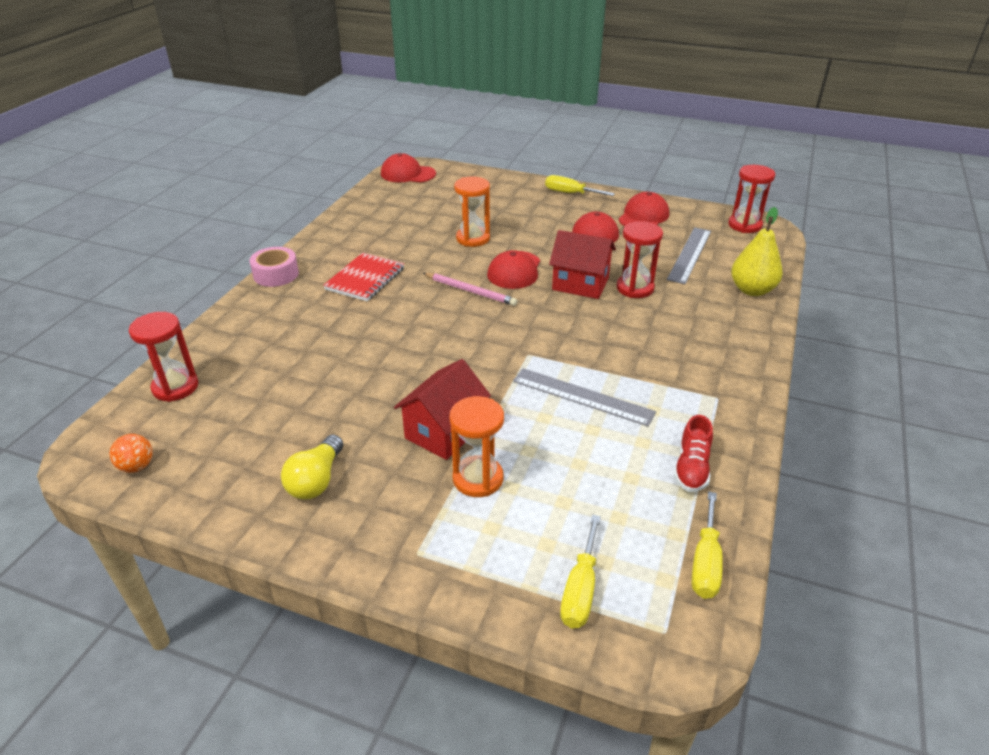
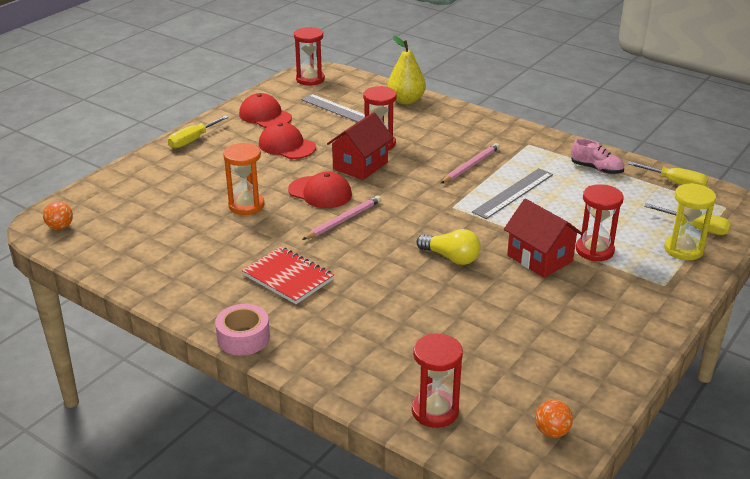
camera: 75 degrees left, 5 degrees down
yellow light bulb [281,435,343,499] -> yellow light bulb moved to [416,229,481,265]
red cap [381,153,436,183] -> orange ball [43,201,73,230]
orange hourglass [450,396,504,497] -> red hourglass [576,184,624,261]
red shoe [674,415,713,492] -> pink shoe [571,139,624,174]
none -> pink pencil [441,143,500,183]
none -> yellow hourglass [664,183,716,260]

